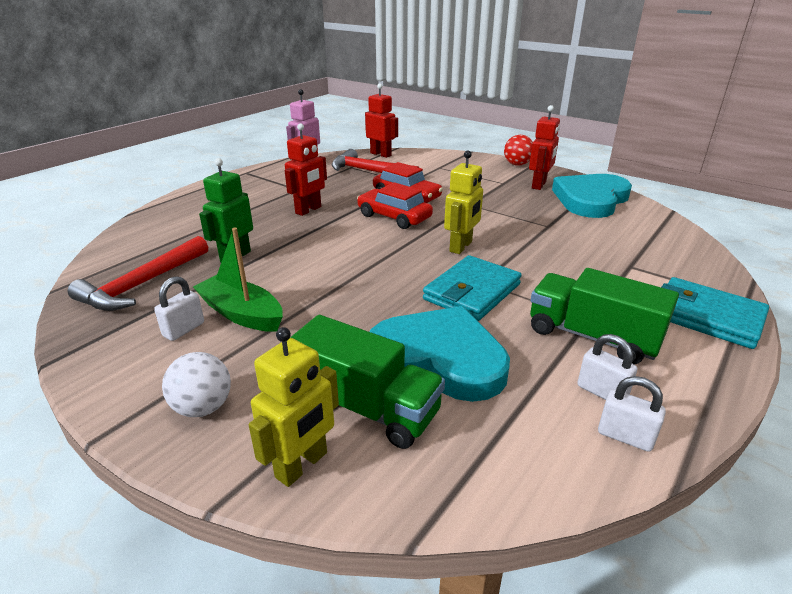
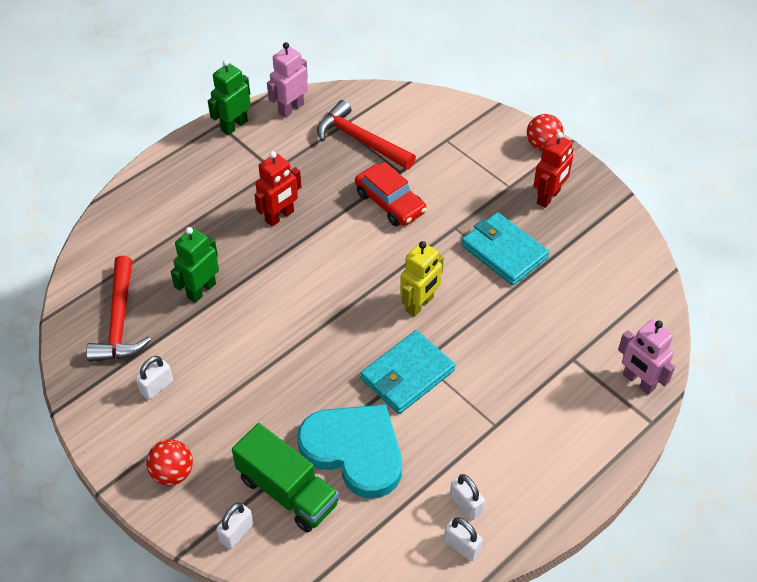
camera: 10 degrees right, 20 degrees up
red hammer [68,236,208,311] -> red hammer turned 45 degrees counterclockwise [86,256,151,362]
white ball [162,352,231,417] -> red ball [146,439,193,486]
green boat [193,228,283,332] -> none
yellow robot [249,327,339,487] -> white padlock [216,503,254,549]
red car [357,182,433,229] -> none
red robot [365,84,398,158] -> none
green truck [530,268,679,364] -> none
turquoise heart [552,174,632,218] -> none
turquoise wallet [661,277,769,349] -> turquoise wallet moved to [461,212,549,285]
none -> green robot [208,60,251,135]
none -> pink robot [618,319,675,395]

